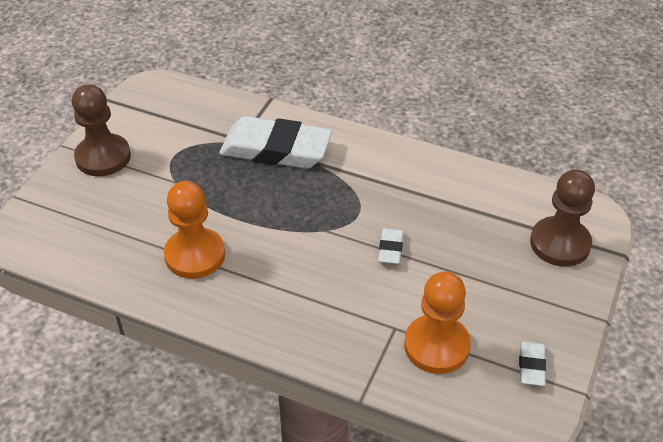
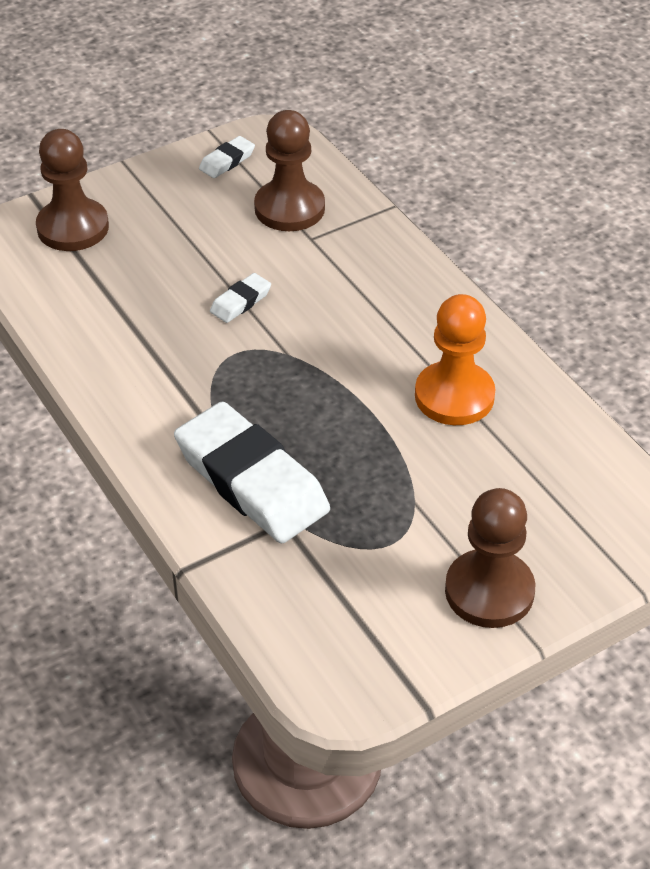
camera: 145 degrees left, 0 degrees up
orange pawn [404,272,471,374] -> brown pawn [254,110,325,231]

